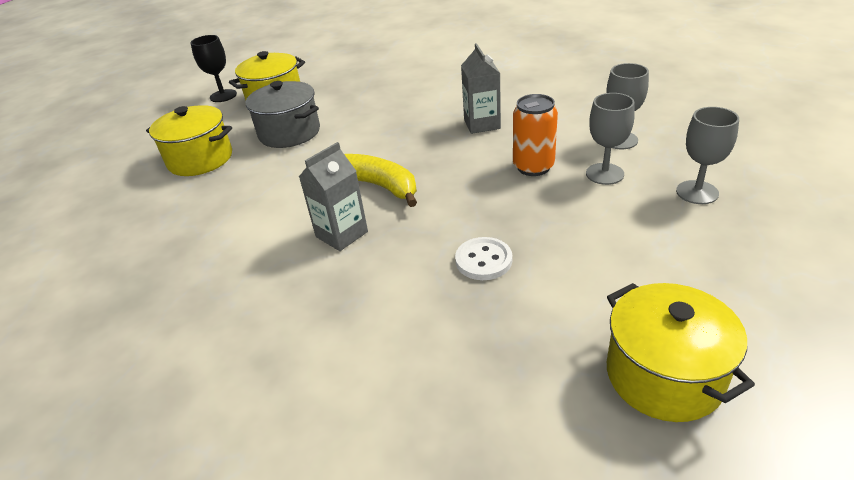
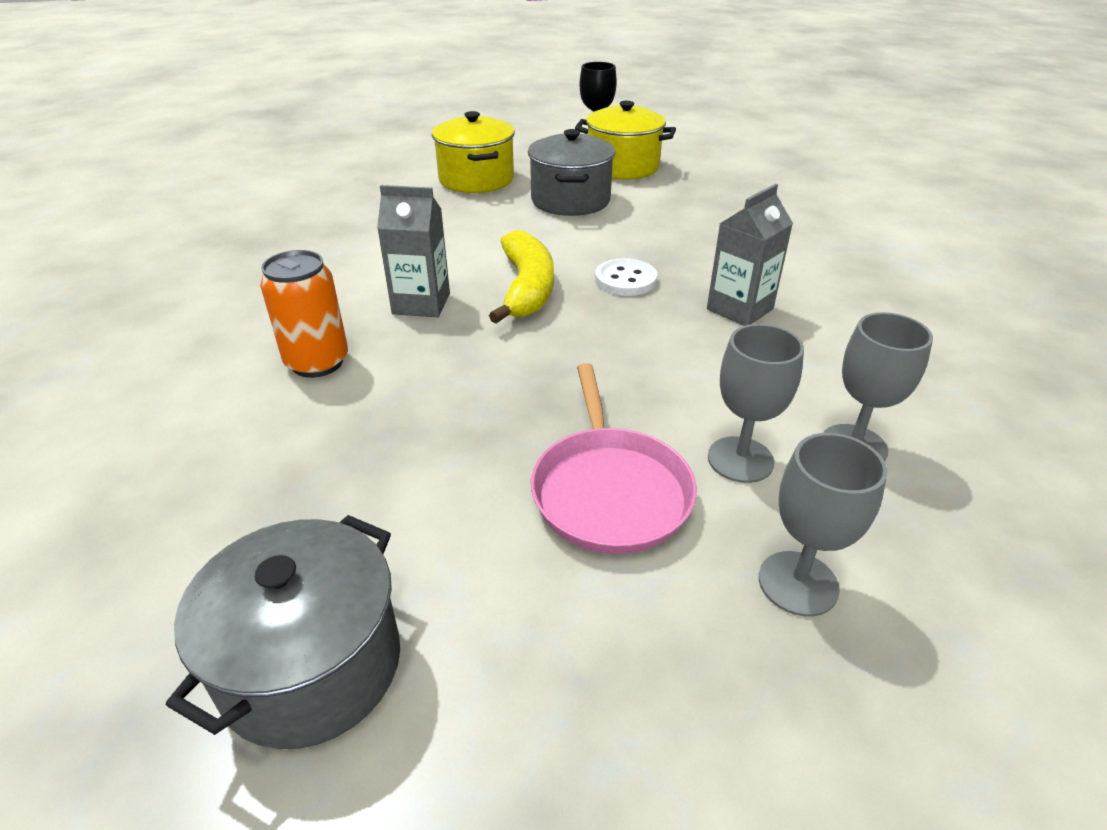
camera: 50 degrees right, 0 degrees up
white button [455,237,512,280] -> white button moved to [595,258,657,296]
orange can [513,94,558,176] -> orange can moved to [260,250,348,378]
yellow pot [607,283,755,422] -> grey pot [166,515,400,749]
none -> pink pan [531,363,697,554]

